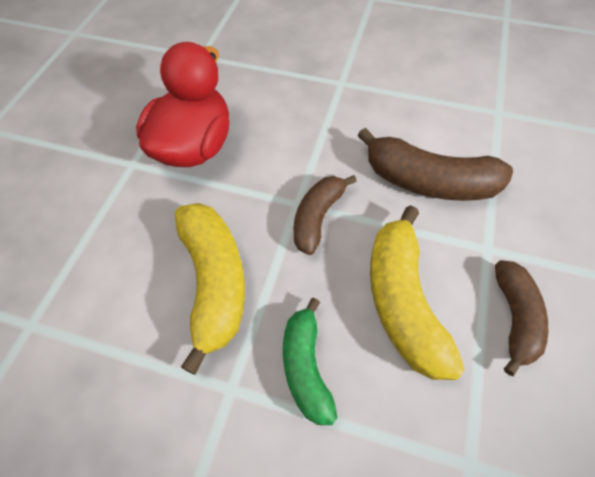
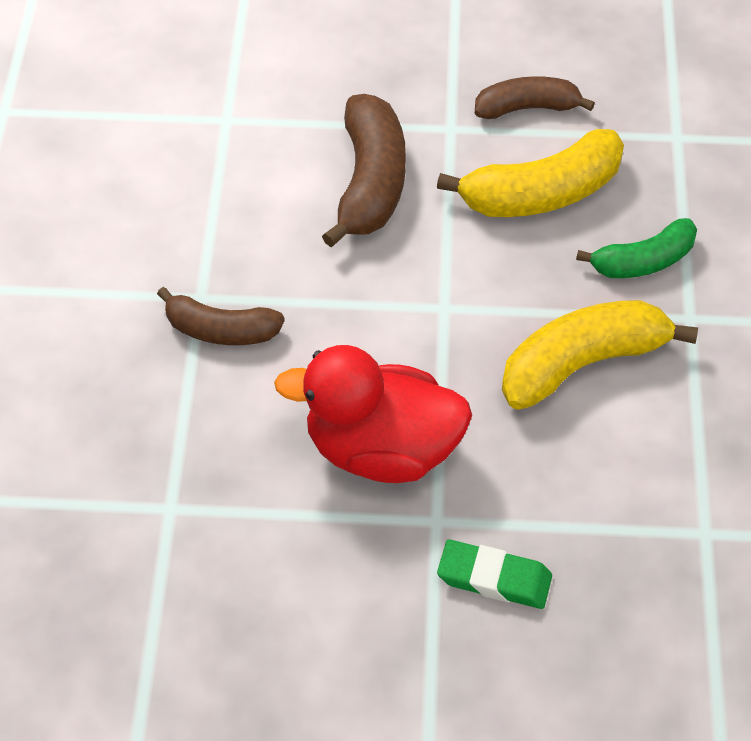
camera: 105 degrees left, 5 degrees down
brown banana [294,175,357,255] -> brown banana moved to [157,287,285,345]
none -> green eraser [437,540,552,609]

